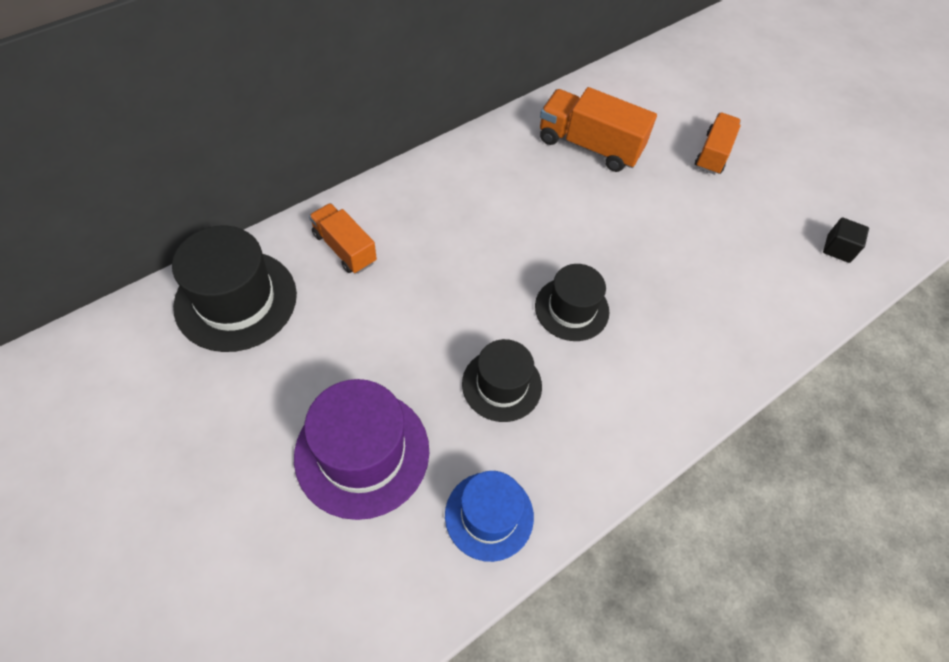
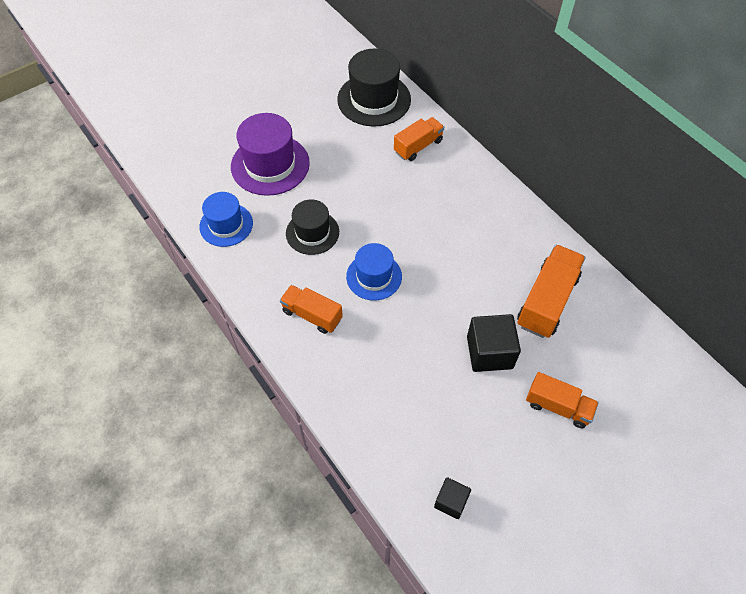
camera: 95 degrees right, 0 degrees up
black hat [535,264,610,341] -> blue hat [346,243,402,301]
none -> orange truck [280,285,343,334]
none -> black cube [467,314,521,372]

